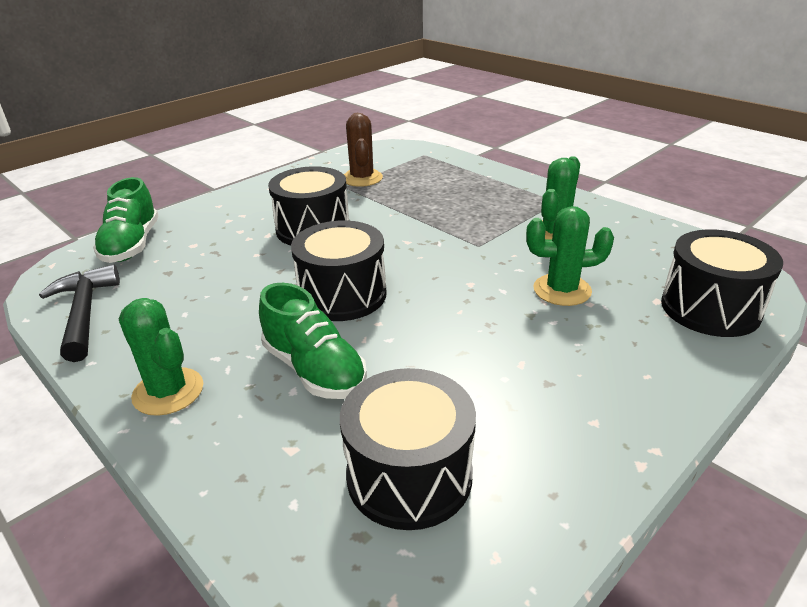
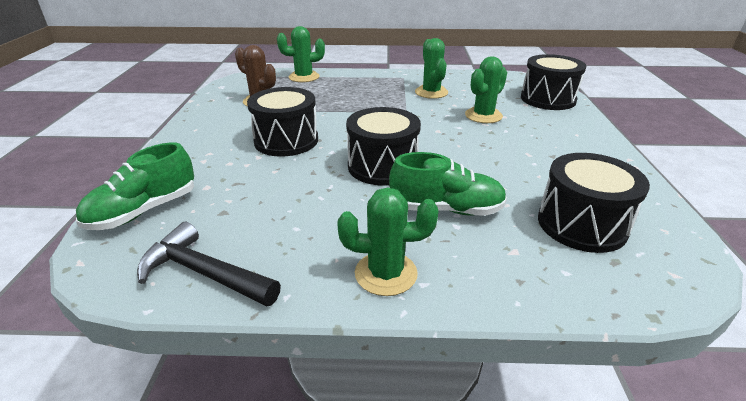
camera: 45 degrees left, 0 degrees up
green shoe [93,177,159,263] -> green shoe turned 90 degrees clockwise [76,142,194,230]
none -> green cactus [277,26,325,82]

